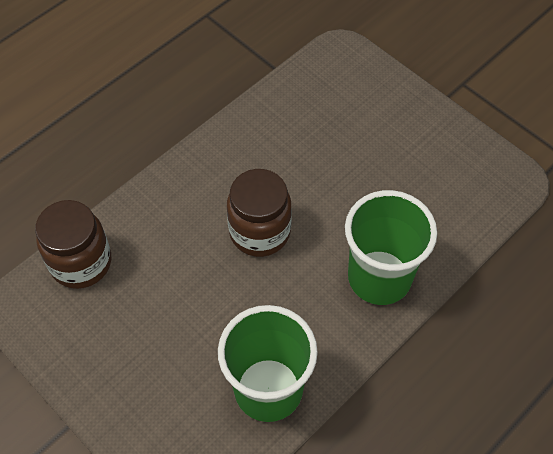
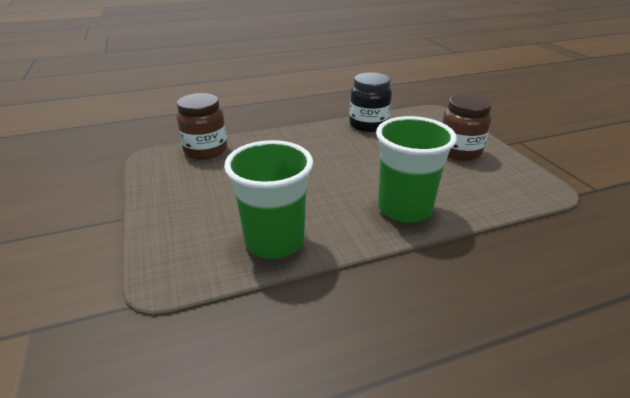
camera: 25 degrees right, 25 degrees down
brown jar [227,169,292,257] -> brown jar moved to [442,94,492,161]
none -> black jar [349,72,392,132]

